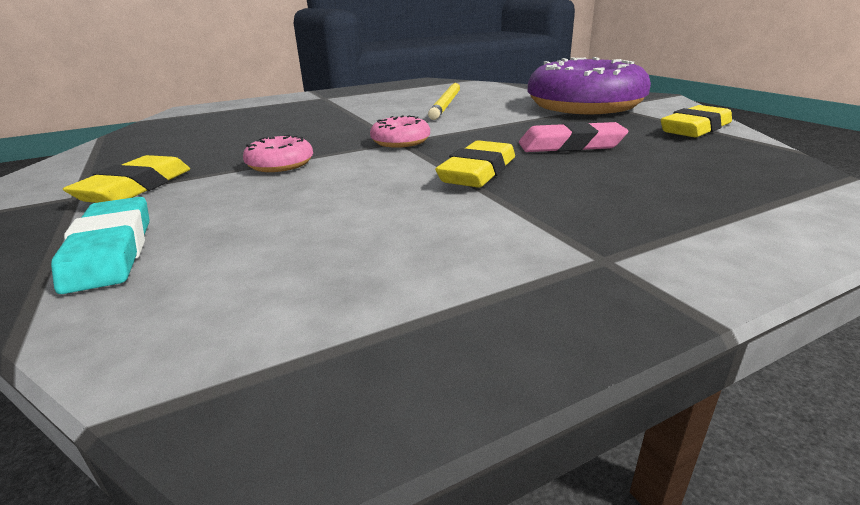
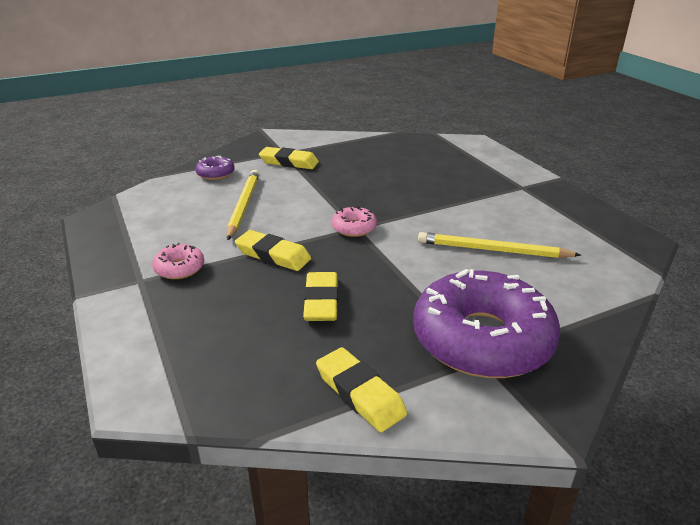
camera: 90 degrees right, 5 degrees up
turquoise eraser [51,197,149,294] -> purple donut [195,156,235,180]
pink donut [243,134,313,172] -> pink donut moved to [152,243,204,279]
pink eraser [519,122,629,152] -> yellow eraser [303,272,338,321]
none -> yellow pencil [227,170,259,240]

